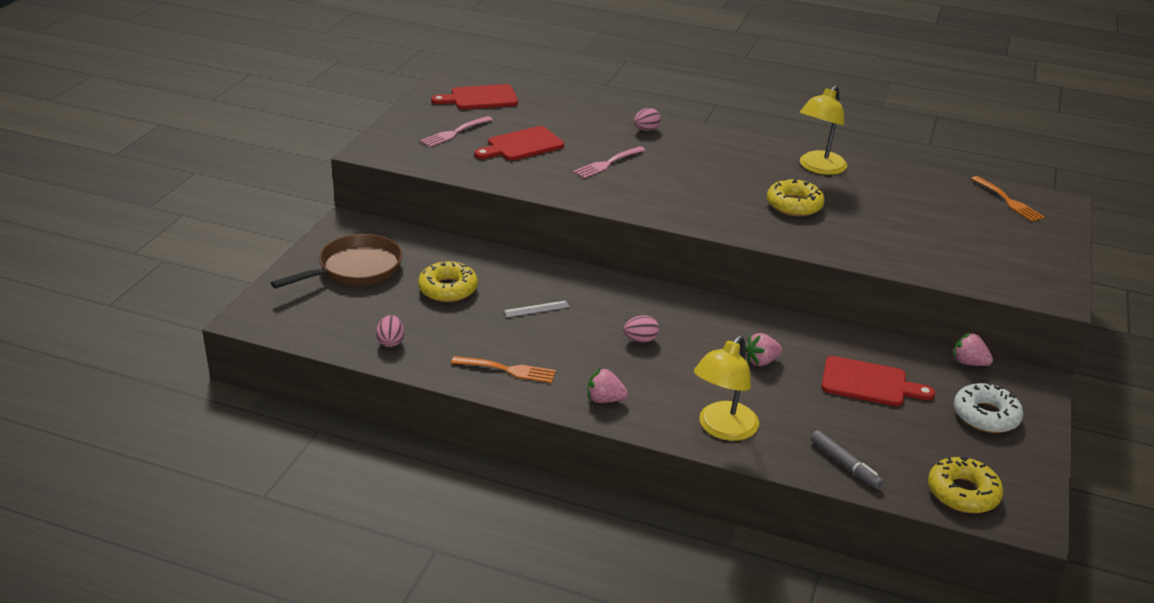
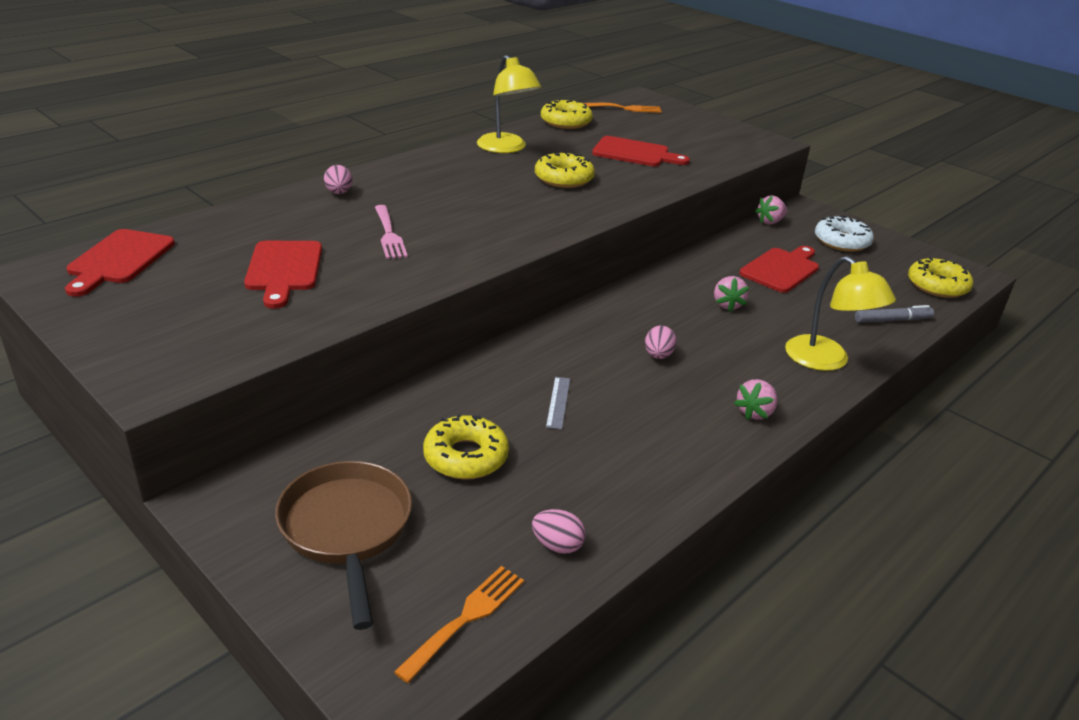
camera: 65 degrees left, 0 degrees up
pink fork [420,116,493,147] -> none
orange fork [451,356,556,383] -> orange fork moved to [394,566,524,683]
none -> yellow donut [541,99,593,129]
none -> red cutting board [592,136,690,166]

